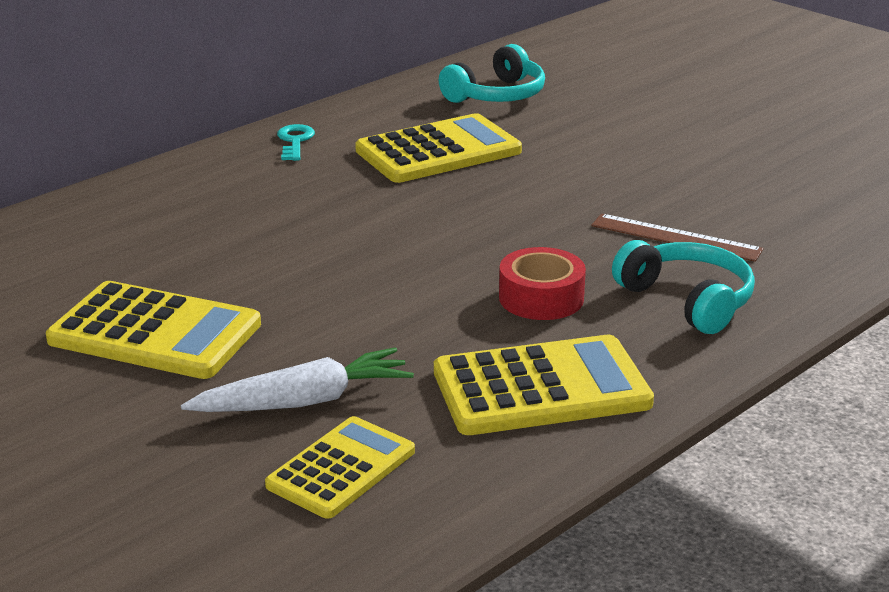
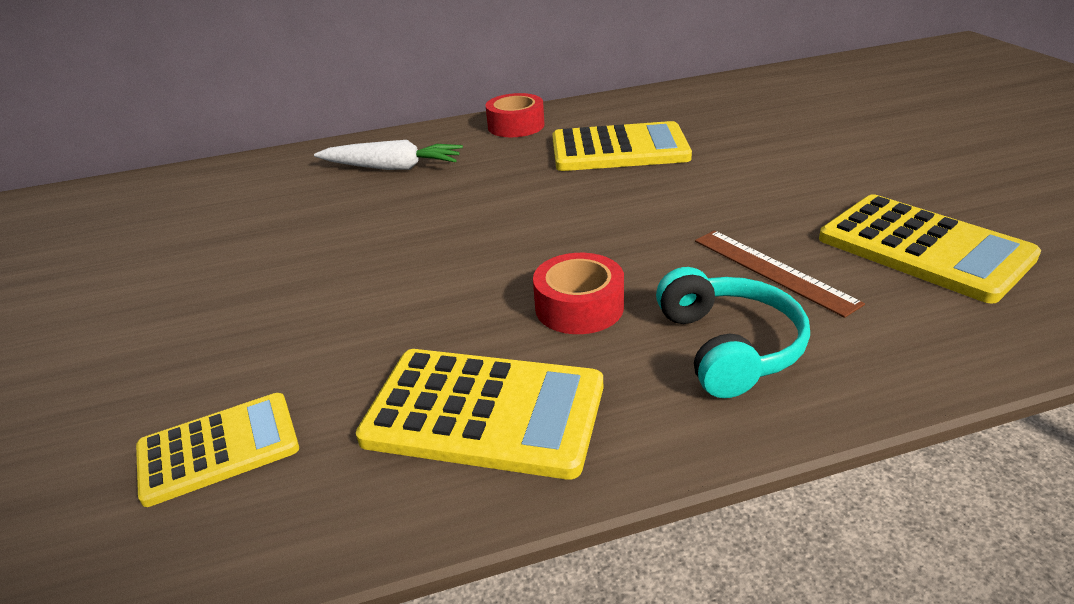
camera: 30 degrees right, 5 degrees up
yellow calculator [46,281,261,379] -> yellow calculator moved to [819,194,1041,304]
white carrot [181,347,414,412] -> white carrot moved to [314,140,463,170]
turquoise key [277,124,315,161] -> red tape [486,93,545,137]
turquoise headphones [439,44,545,103] -> none

